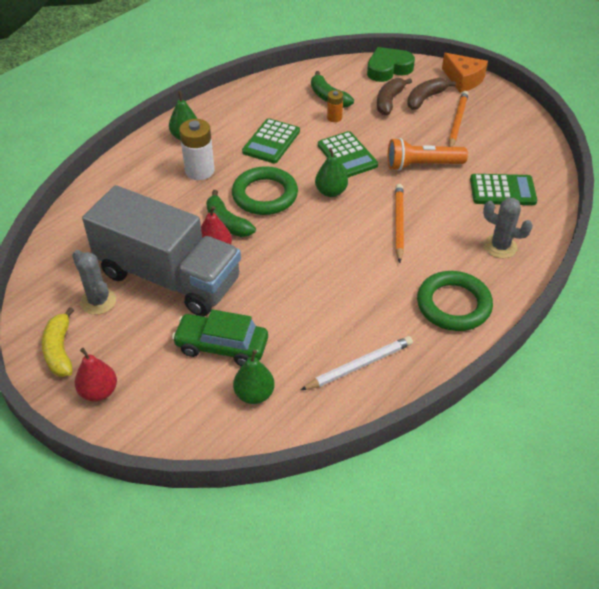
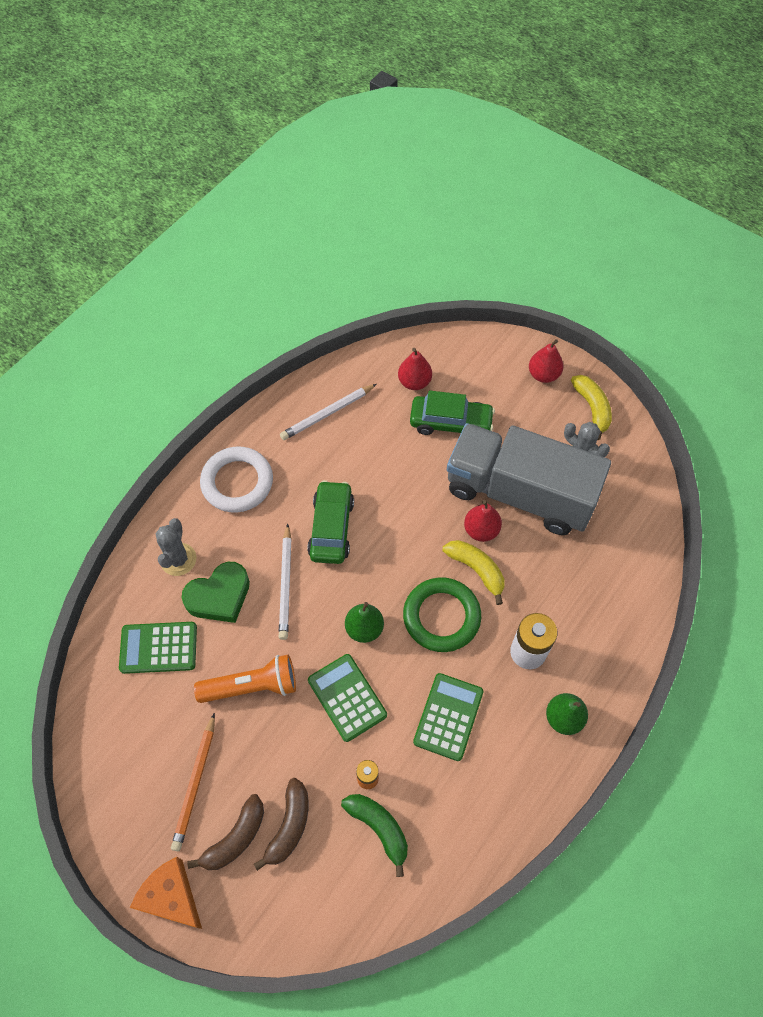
camera: 175 degrees right, 15 degrees up
green banana [206,190,256,237] -> yellow banana [443,540,504,605]
green pear [233,350,275,404] -> red pear [398,348,432,390]
green heart [367,47,415,82] -> green heart moved to [182,562,250,623]
orange pencil [395,184,404,263] -> white pencil [279,524,292,640]
green ring [417,271,493,331] -> white ring [200,446,273,513]
grey cactus [483,198,533,258] -> grey cactus turned 75 degrees clockwise [156,518,197,576]
none -> green car [307,480,354,564]

